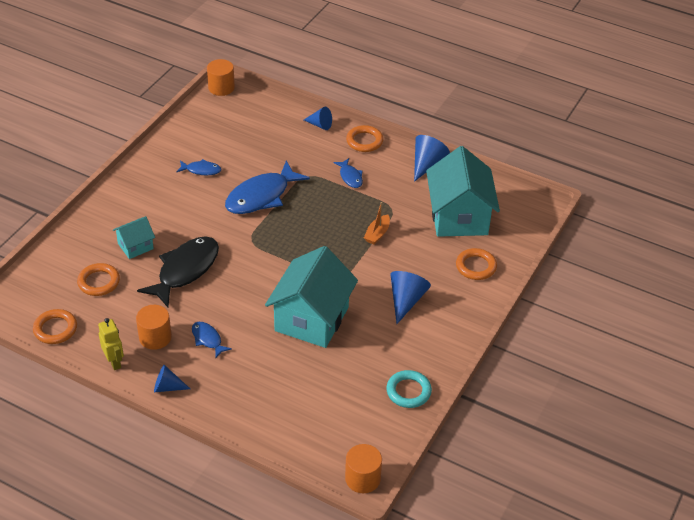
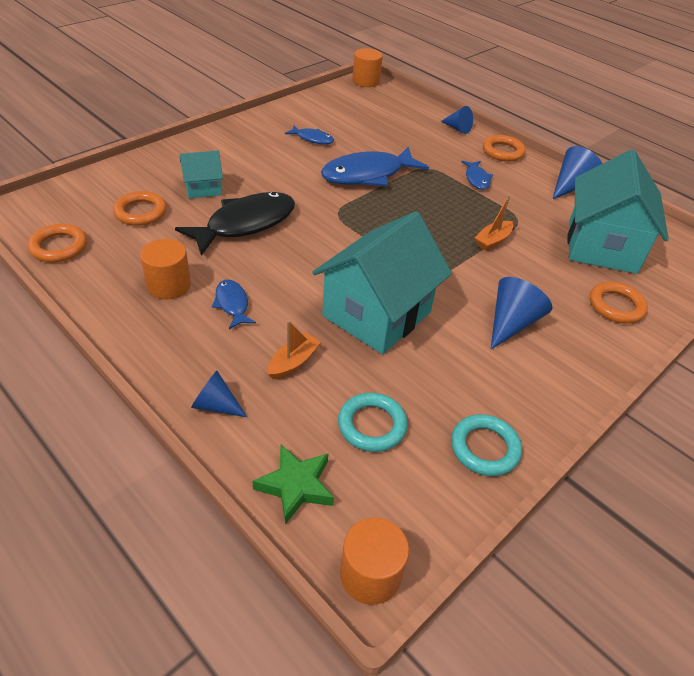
camera: 15 degrees right, 0 degrees up
yellow robot [98,318,124,370] -> none
blue cone [154,365,190,392] -> blue cone moved to [191,371,247,417]
none -> green star [252,445,334,525]
none -> orange boat [268,320,321,379]
none -> turquoise ring [338,393,408,452]

